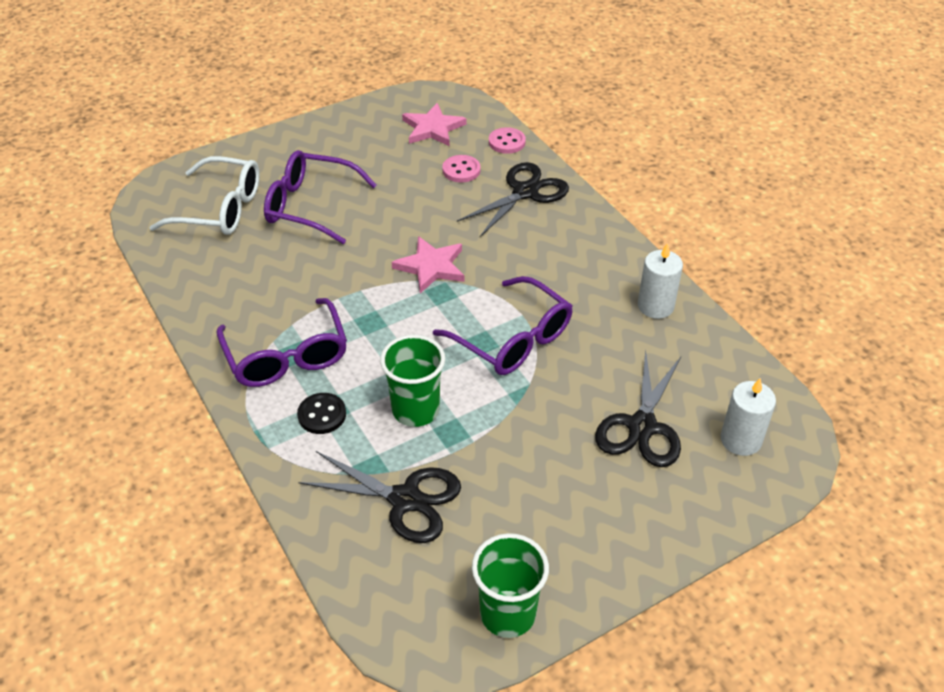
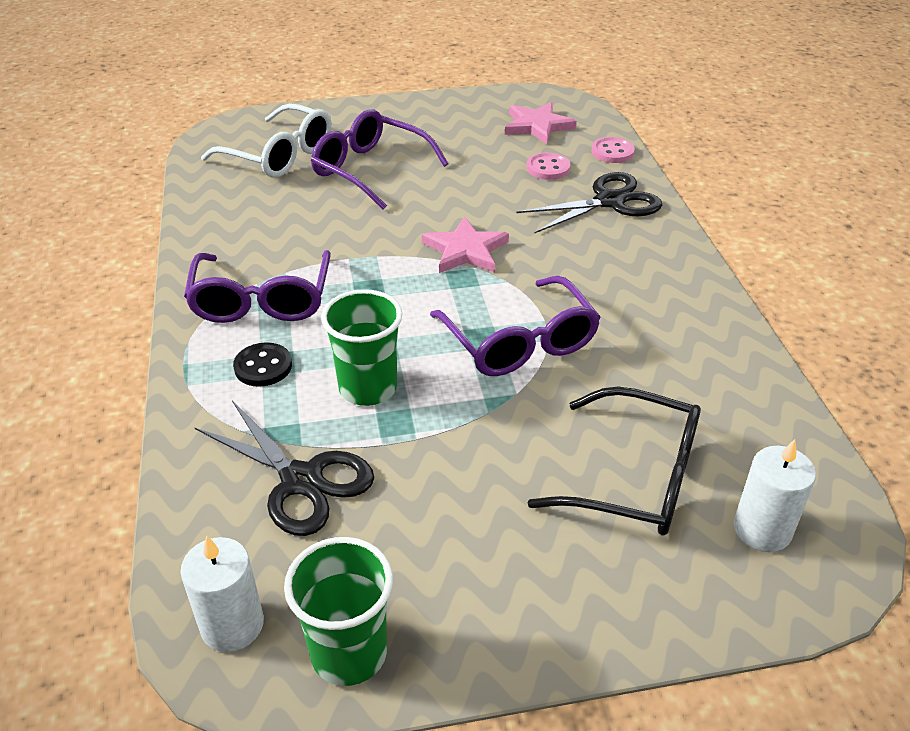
camera: 20 degrees right, 5 degrees down
black scissors [595,350,681,467] -> black glasses [528,387,701,535]
white candle [638,243,683,319] -> white candle moved to [180,535,264,652]

